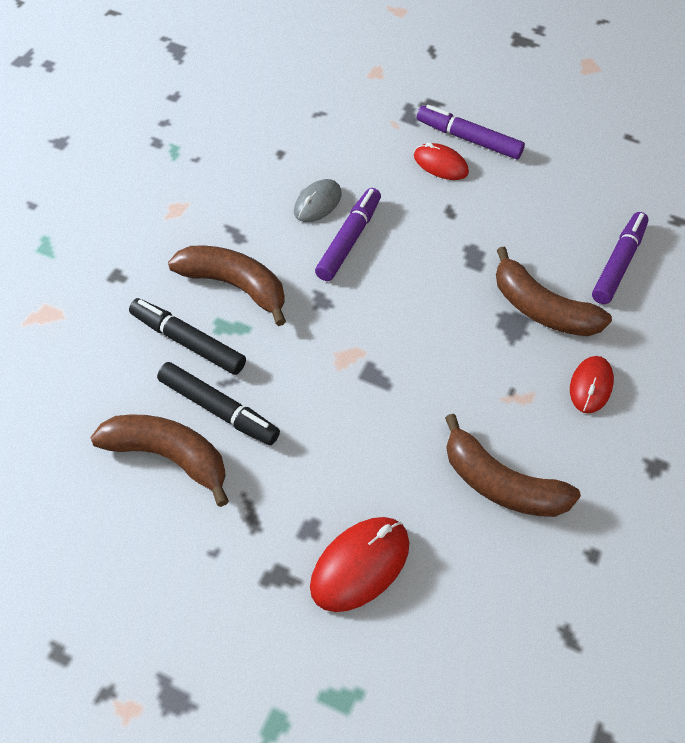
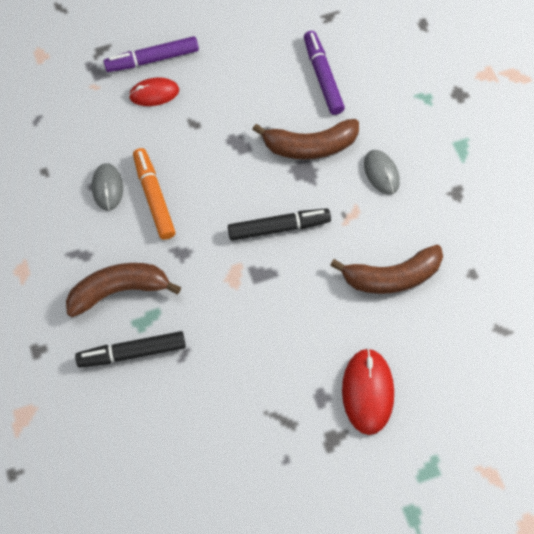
camera: 40 degrees left, 10 degrees up
brown banana [90,414,229,507] -> none
black marker [157,362,280,445] -> black marker moved to [228,208,331,241]
purple marker [315,188,381,281] -> orange marker [133,148,175,240]
red mouse [570,356,614,414] -> grey mouse [364,150,400,195]

